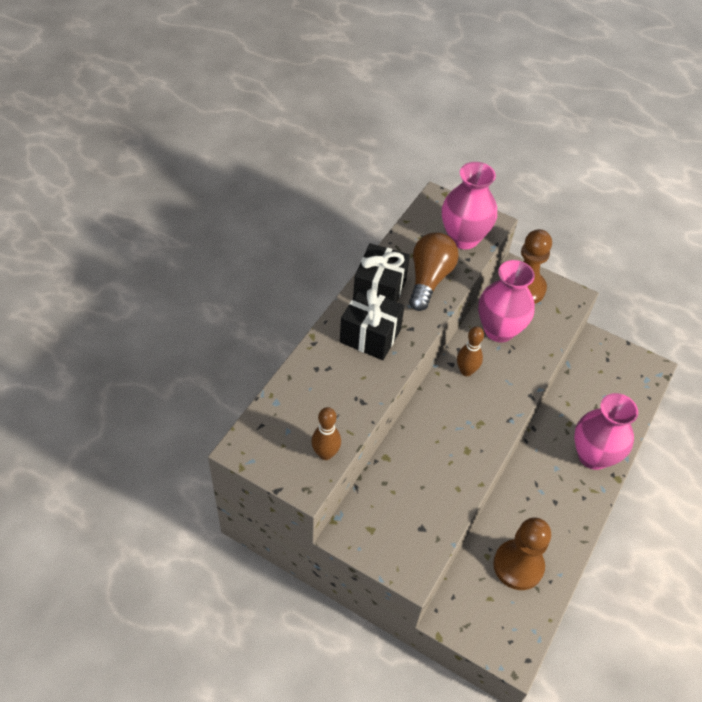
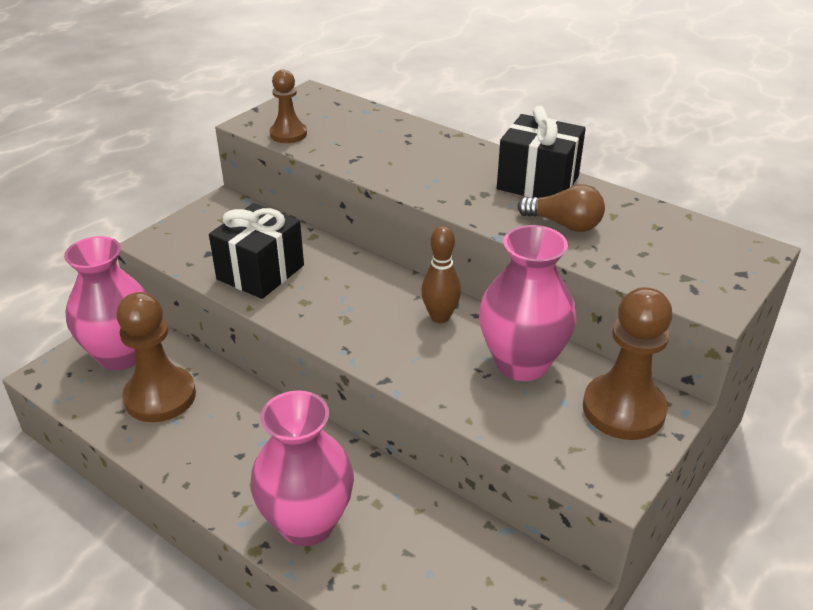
camera: 100 degrees right, 15 degrees down
brown bowling pin [311,407,341,460] -> brown pawn [269,70,307,143]
black gift [340,288,405,360] -> black gift moved to [209,203,304,299]
brown light bulb [409,232,459,311] -> brown light bulb [517,184,605,232], size x0.66
pink vase [442,162,497,249] -> pink vase moved to [64,236,147,370]

